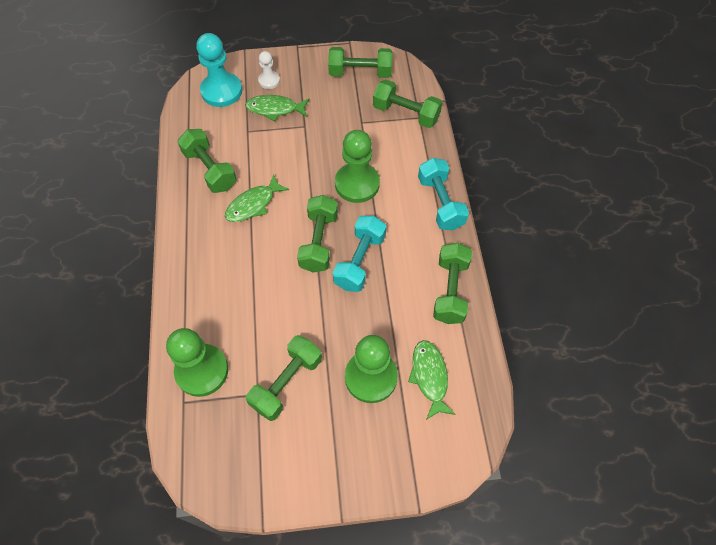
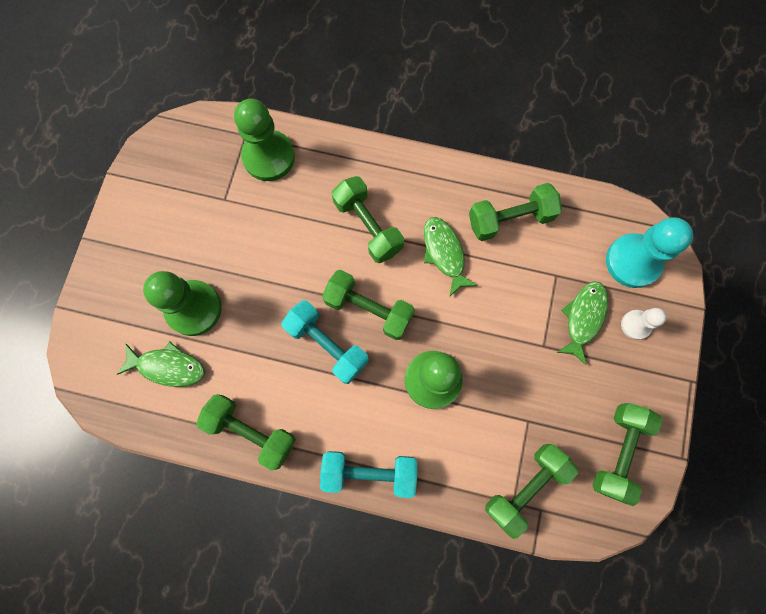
camera: 110 degrees right, 15 degrees up
green dumbbell [246,335,322,421] -> green dumbbell moved to [332,176,404,263]

